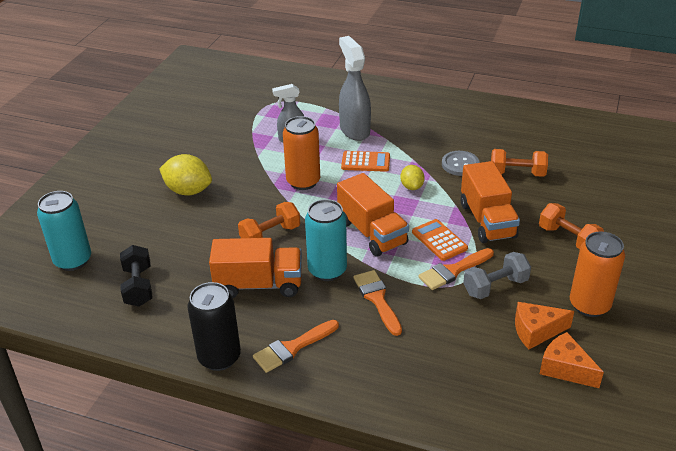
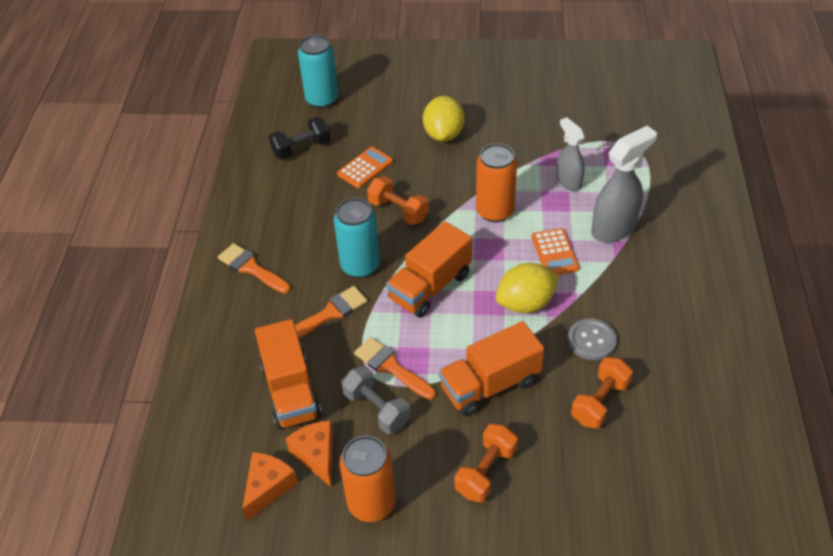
camera: 75 degrees right, 10 degrees up
black can [187,282,241,371] -> none
orange truck [209,238,302,298] -> orange truck moved to [255,319,322,429]
yellow lemon [400,165,425,190] -> yellow lemon [496,263,559,313], size x1.71
orange calculator [412,219,468,261] -> orange calculator moved to [337,147,393,188]
orange dumbbell [491,149,548,177] -> orange dumbbell turned 45 degrees clockwise [571,357,633,429]

